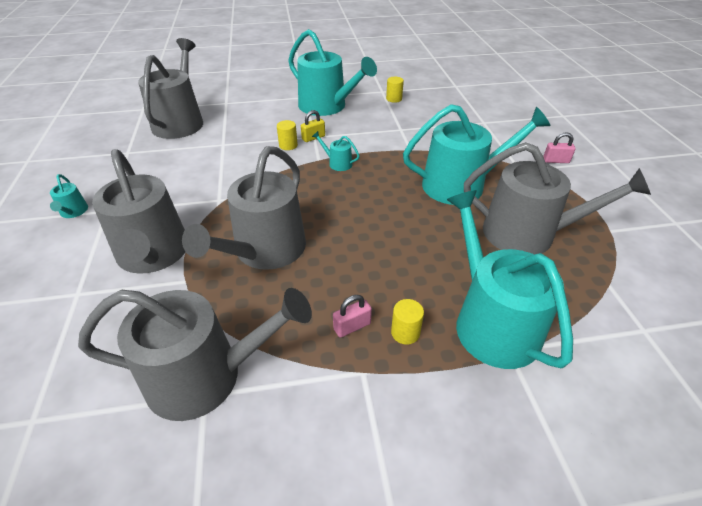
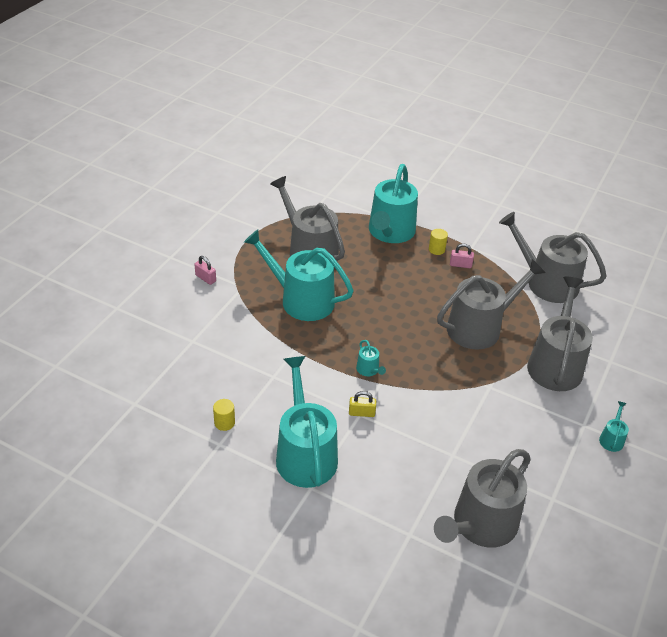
camera: 145 degrees left, 0 degrees up
yellow cylinder [277,120,298,150] -> none

